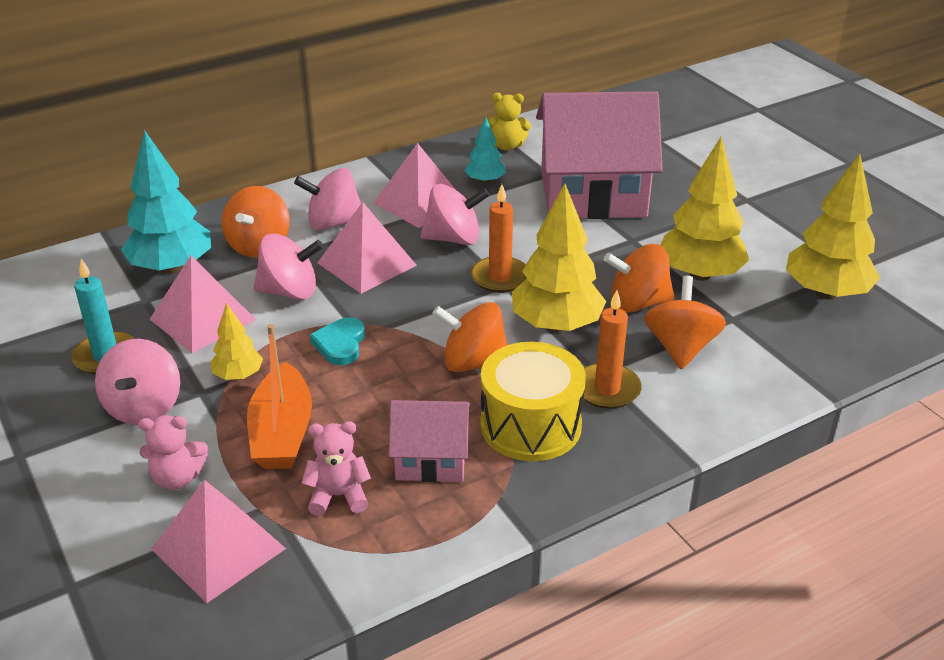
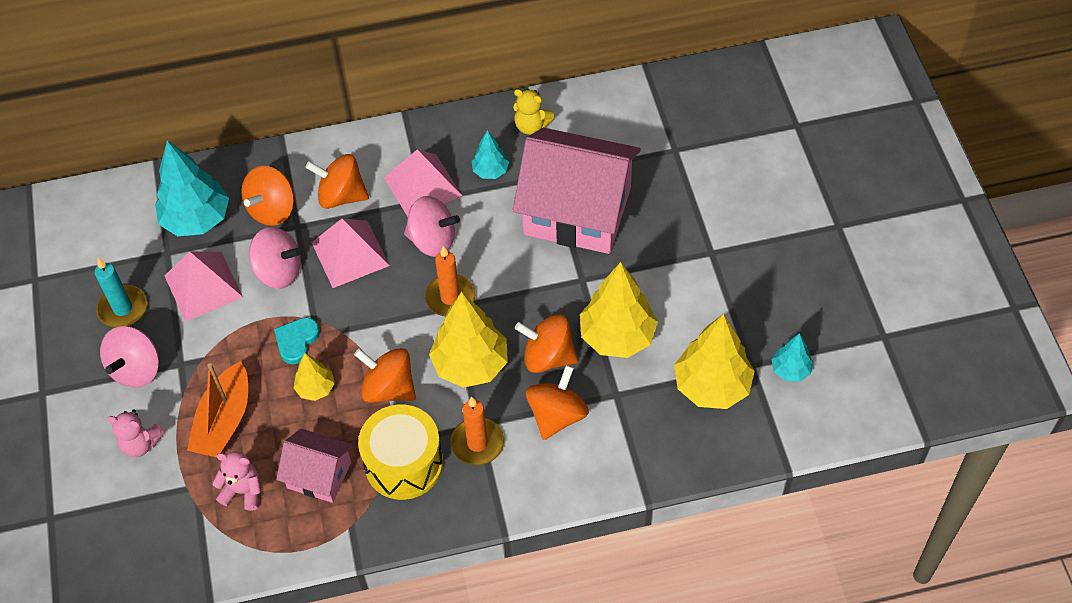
camera: 20 degrees right, 20 degrees up
pink pyramid [151,480,286,603] -> none
yellow tree [210,303,263,380] -> yellow tree moved to [293,353,335,401]
pink spinning top [294,168,361,231] -> orange spinning top [305,154,369,209]
none -> turquoise tree [771,333,813,382]

